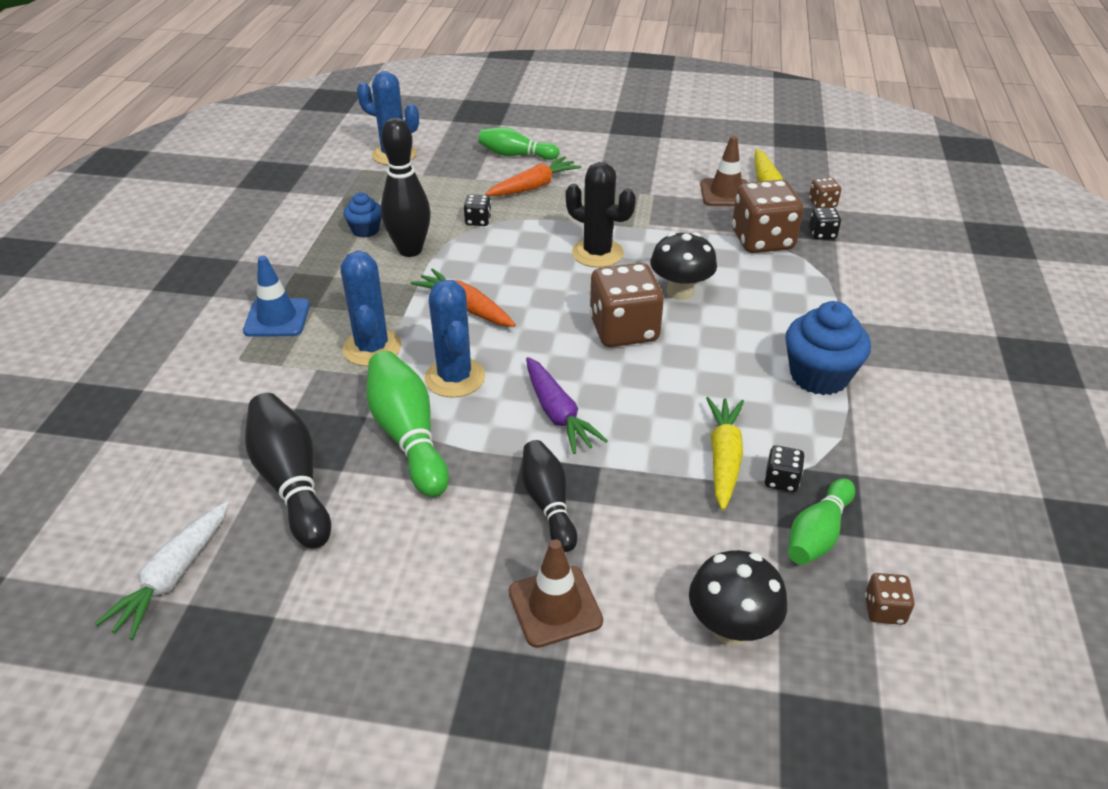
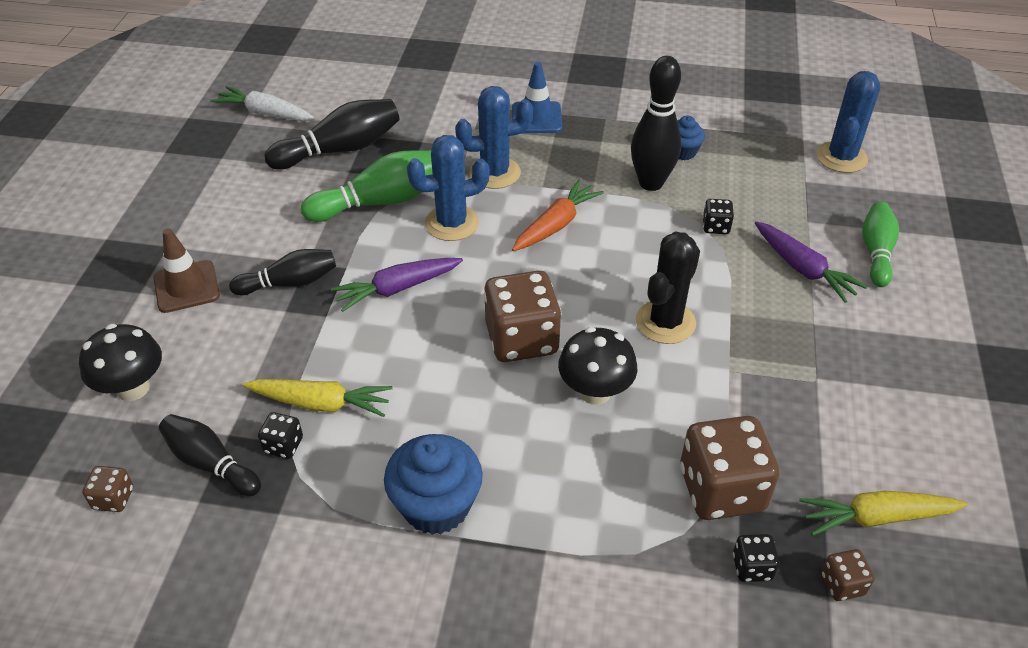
camera: 90 degrees right, 5 degrees up
orange carrot [485,156,582,196] -> purple carrot [755,221,867,303]
brown traffic cone [700,136,748,206] -> none
green bowling pin [788,478,855,565] -> black bowling pin [159,414,261,496]

